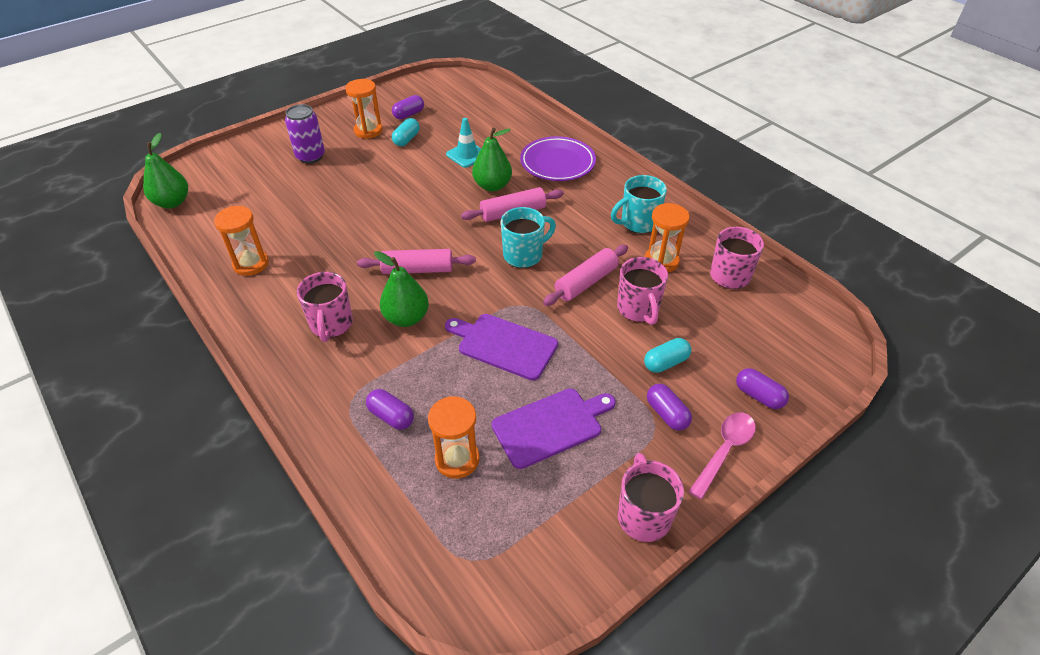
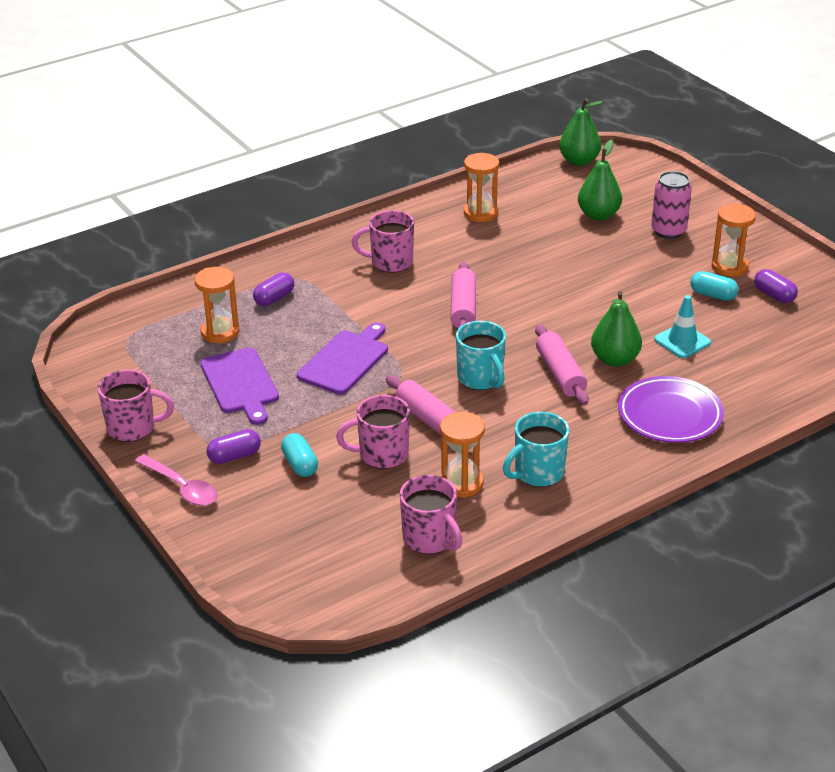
camera: 95 degrees right, 10 degrees down
purple can [285,104,325,164] -> pink can [651,171,692,239]
green pear [374,251,429,327] -> green pear moved to [578,140,622,221]
turquoise mug [611,175,667,233] -> turquoise mug turned 105 degrees counterclockwise [503,412,569,487]
purple capsule [736,368,789,409] -> none

